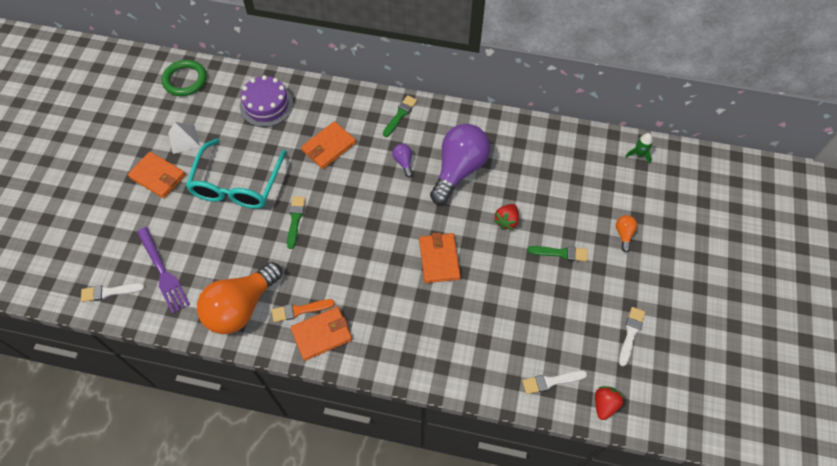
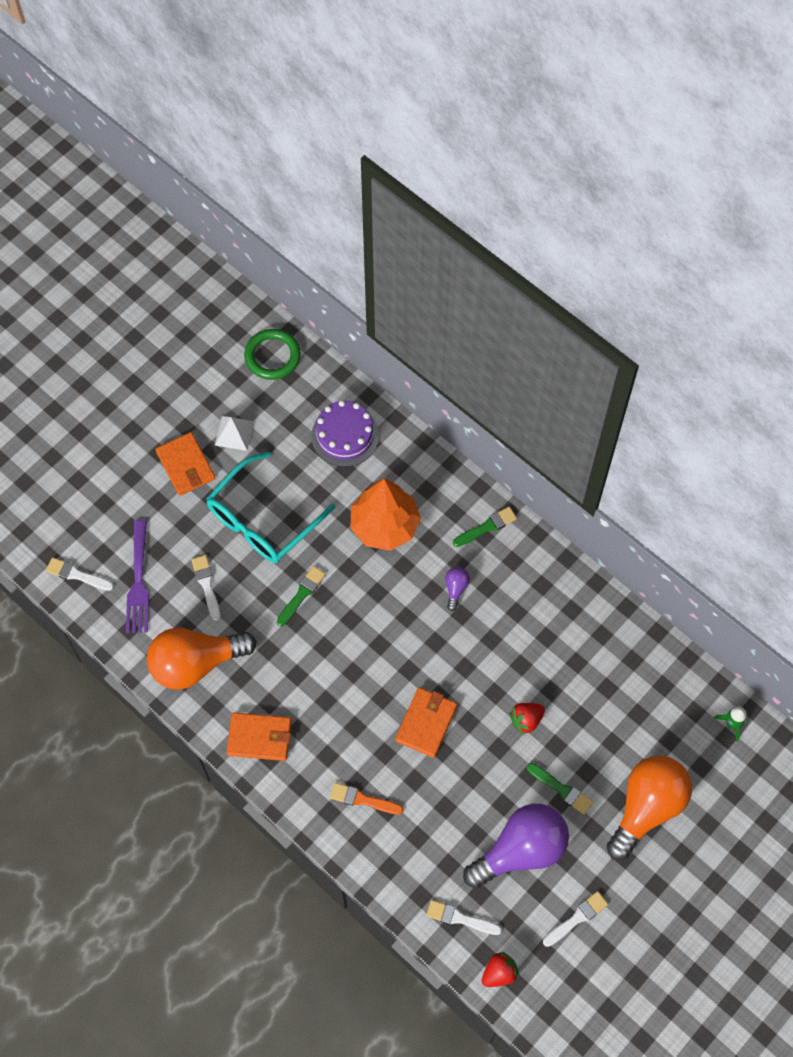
camera: 30 degrees right, 5 degrees up
orange brush [272,299,335,322] -> orange brush moved to [330,782,403,815]
orange wallet [301,121,356,169] -> orange tree [351,479,421,551]
purple light bulb [430,124,490,205] -> purple light bulb moved to [463,804,569,889]
orange light bulb [616,215,637,252] -> orange light bulb [606,756,692,860], size x2.44
none -> white brush [191,555,221,621]

